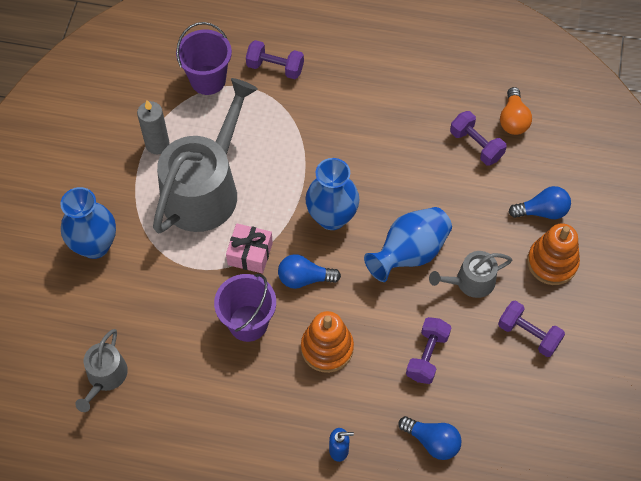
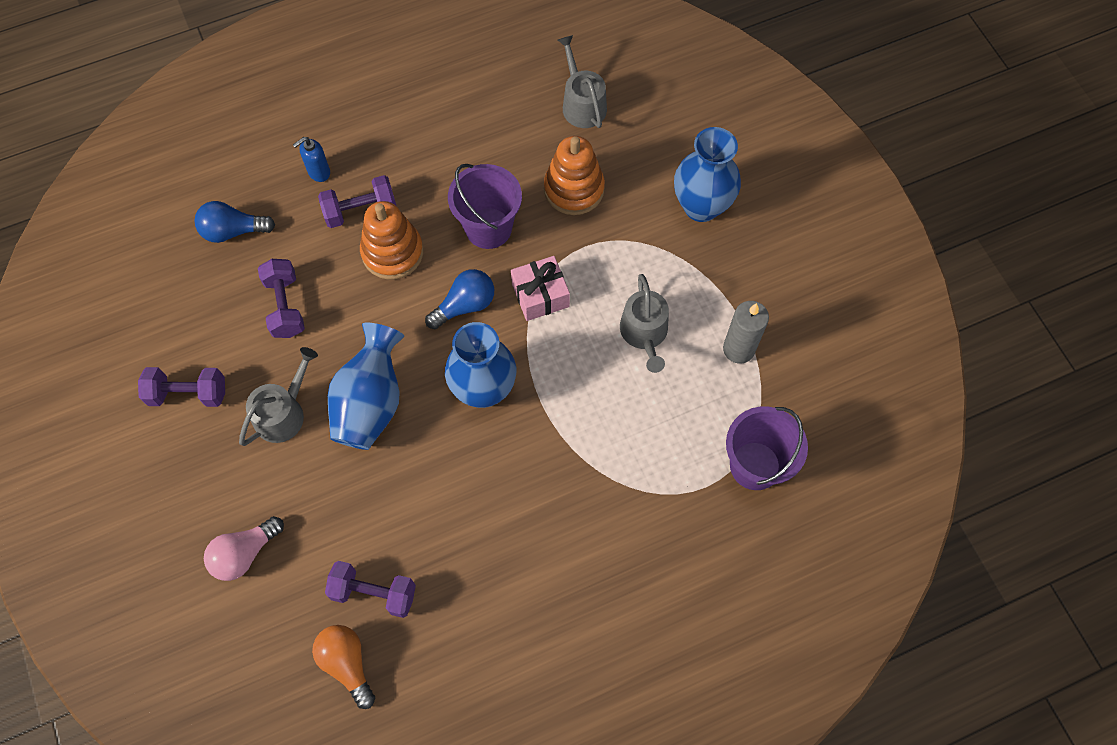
camera: 145 degrees right, 5 degrees up
grey watering can [153,78,258,233] -> grey watering can [620,274,669,373], size x0.49
purple dumbbell [246,40,304,79] -> purple dumbbell moved to [318,175,397,228]
blue light bulb [509,186,571,219] -> pink light bulb [204,516,284,581]
orange stacking toy [527,223,580,285] -> orange stacking toy moved to [544,136,605,215]

